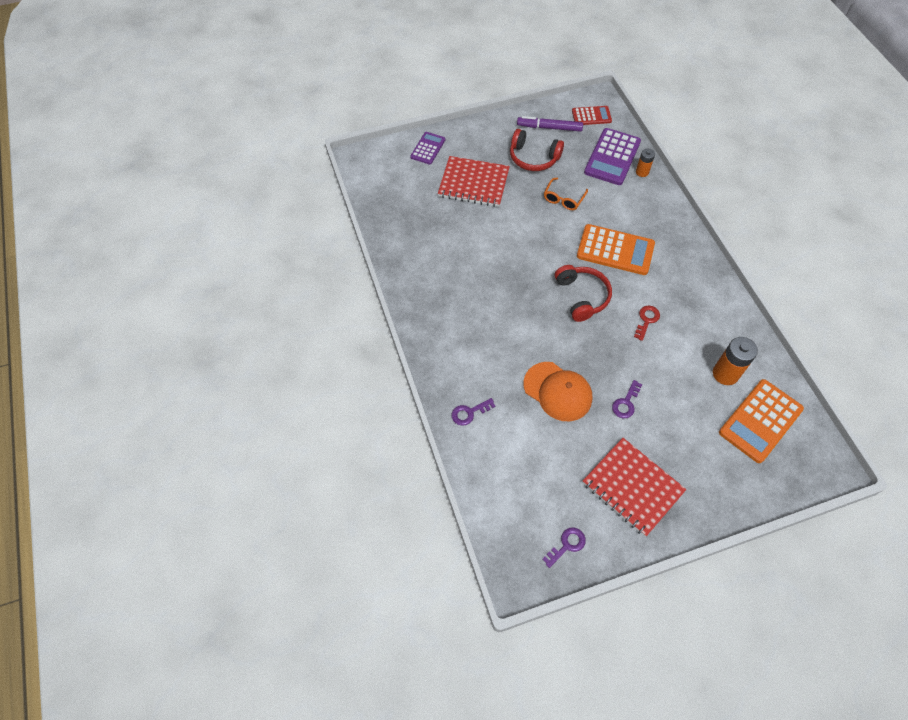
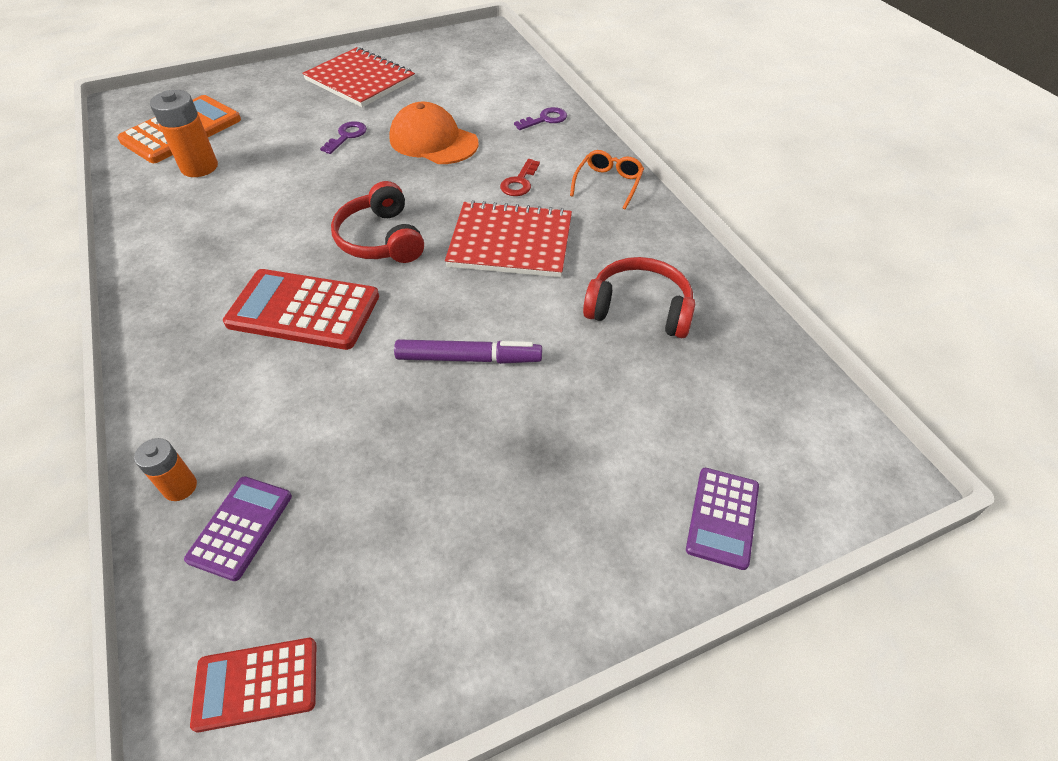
camera: 175 degrees right, 10 degrees down
red notebook [438,156,510,207] -> red notebook moved to [445,200,572,277]
red headphones [510,129,564,171] -> red headphones moved to [583,257,695,338]
purple marker [517,116,583,132] -> purple marker moved to [394,339,542,364]
purple key [542,527,586,568] -> none
orange glasses [544,178,588,210] -> orange glasses moved to [570,150,644,209]
orange calculator [577,224,655,275] -> red calculator [223,269,379,350]
purple calculator [584,128,641,185] -> purple calculator [184,476,292,581], size x0.58
red key [634,306,660,341] -> red key moved to [500,159,540,196]

